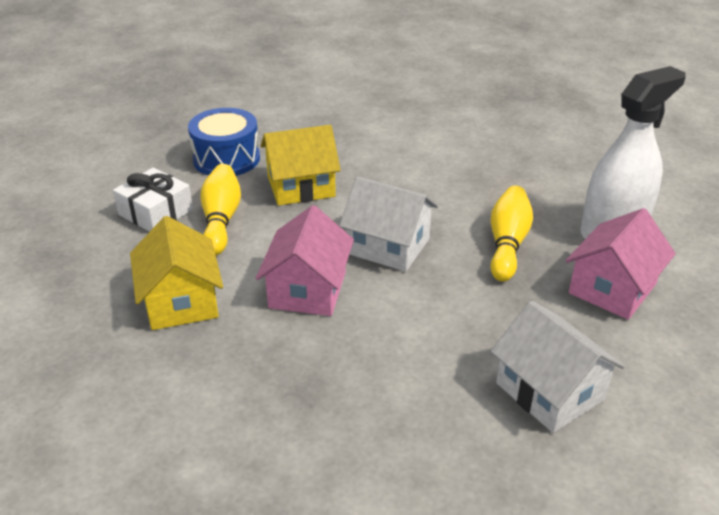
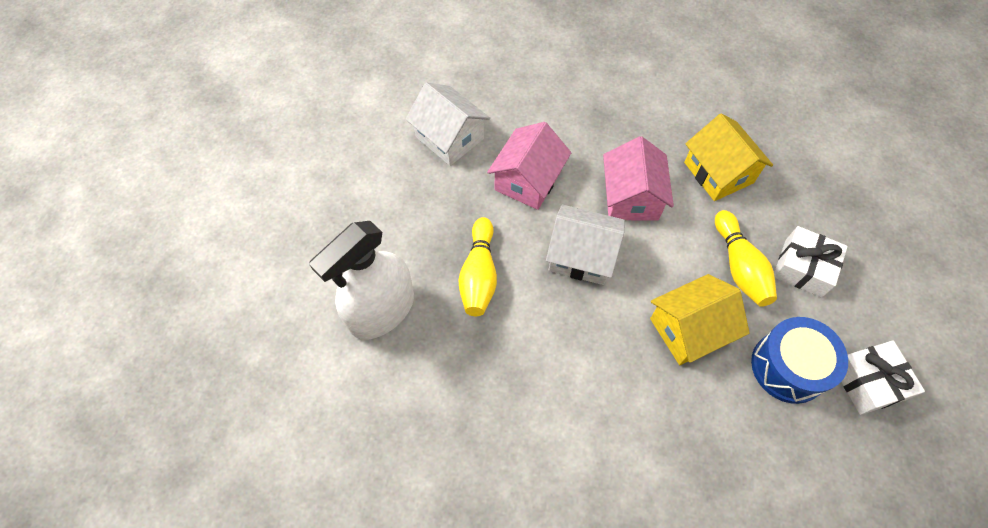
camera: 170 degrees right, 25 degrees up
pink house [566,208,676,320] -> pink house moved to [487,122,572,210]
none -> white gift [841,340,925,415]

